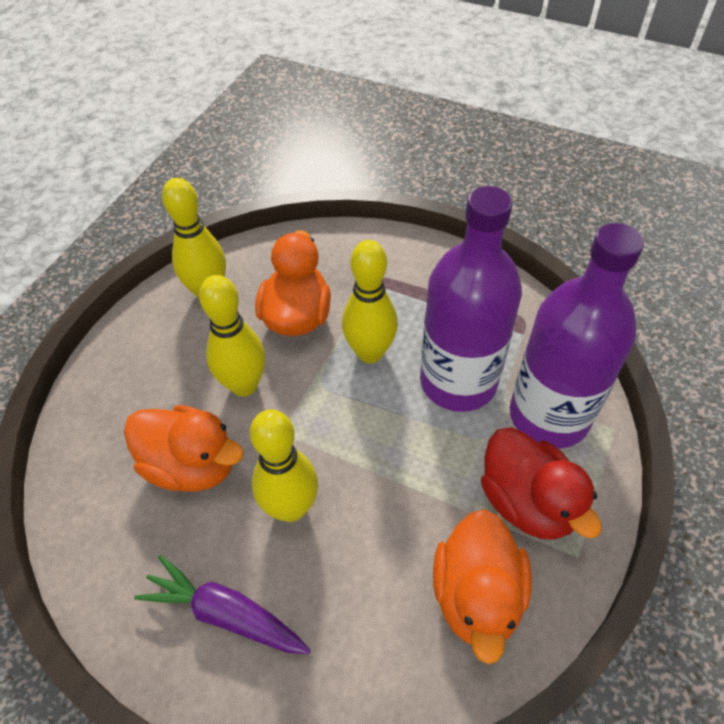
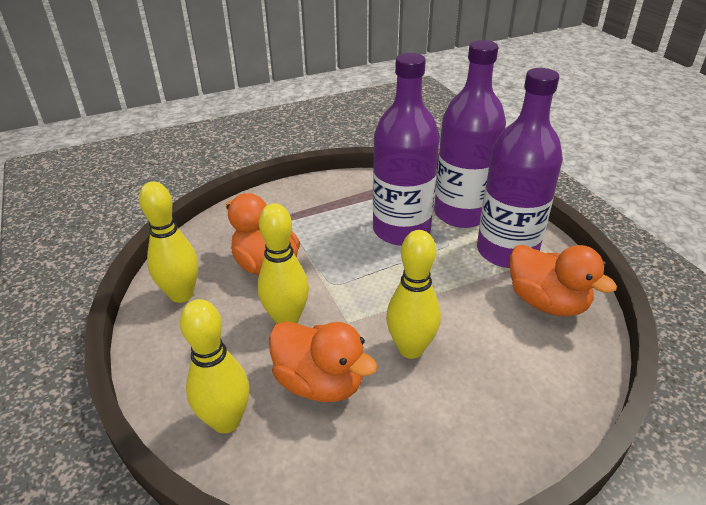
camera: 50 degrees left, 15 degrees down
orange duck [124,405,244,492] -> orange duck turned 60 degrees clockwise [269,321,377,402]
purple carrot [134,555,311,654] -> none
yellow bowling pin [342,240,398,363] -> yellow bowling pin moved to [180,299,249,434]
red duck [481,427,602,540] -> purple bottle [477,68,563,268]

